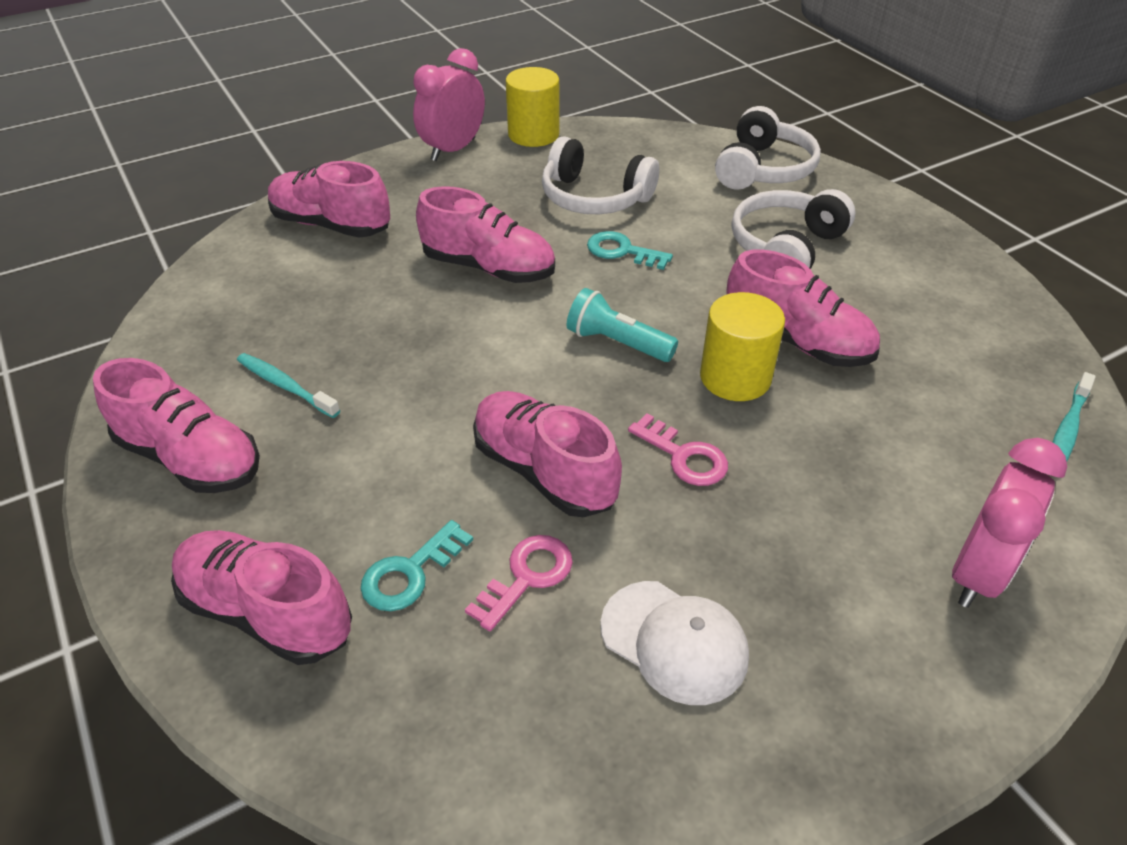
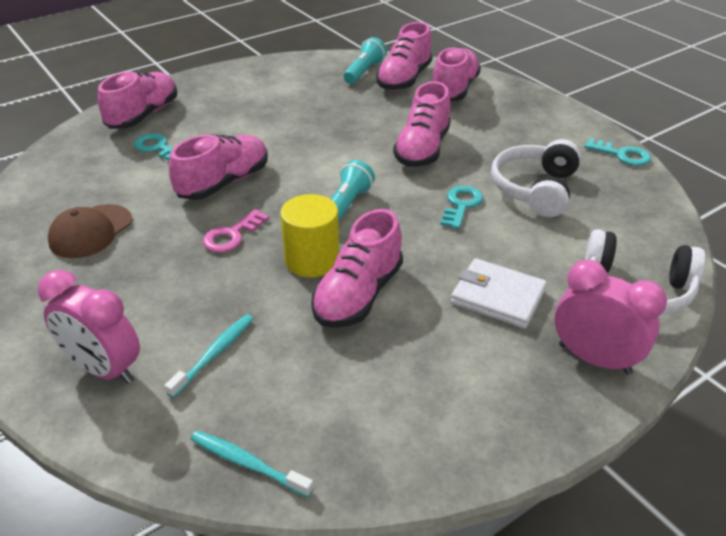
camera: 85 degrees right, 5 degrees down
pink shoe [93,358,260,493] -> pink shoe moved to [376,22,433,91]
turquoise toothbrush [237,353,340,418] -> turquoise toothbrush moved to [164,314,254,398]
pink clock [413,48,485,161] -> pink clock moved to [555,260,667,375]
pink key [465,535,573,631] -> none
yellow cylinder [506,67,560,147] -> turquoise key [584,138,651,166]
white cap [600,581,749,705] -> brown cap [48,204,132,258]
white headphones [732,189,855,269] -> white wallet [451,258,547,329]
none -> turquoise flashlight [344,37,387,84]

